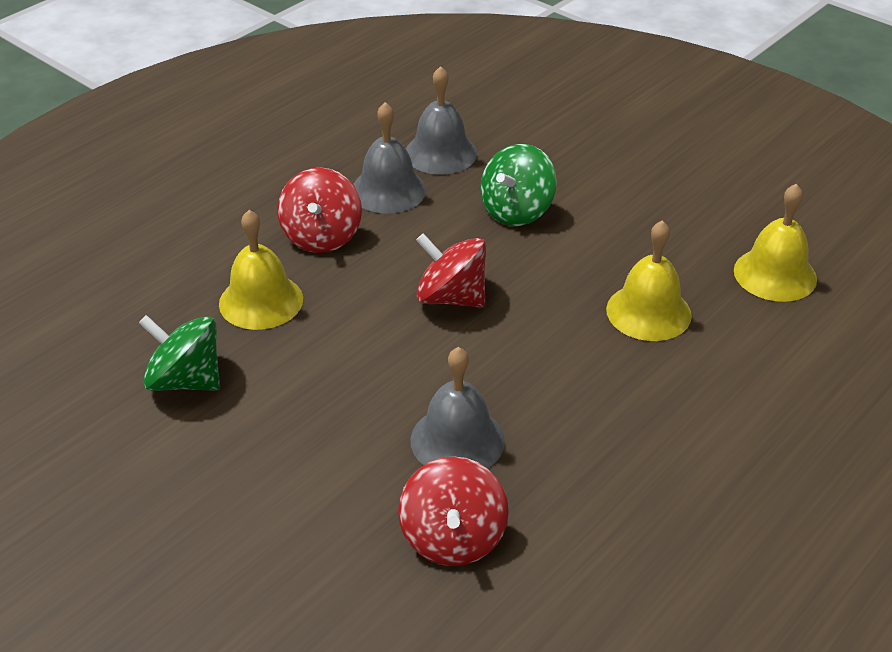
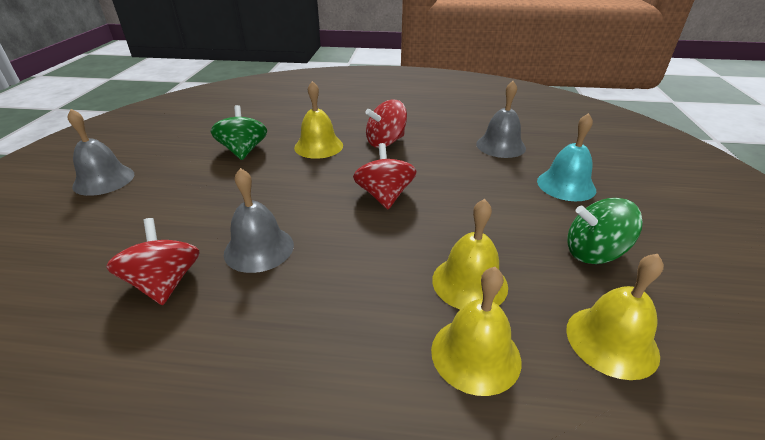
camera: 55 degrees right, 5 degrees down
grey bell [353,102,426,214] -> grey bell moved to [68,109,134,196]
red spinning top [398,456,509,566] -> red spinning top turned 105 degrees clockwise [106,218,200,305]
green spinning top [480,144,557,226] -> green spinning top moved to [567,198,643,264]
none -> yellow bell [431,267,521,396]
none -> turquoise bell [537,113,596,201]

